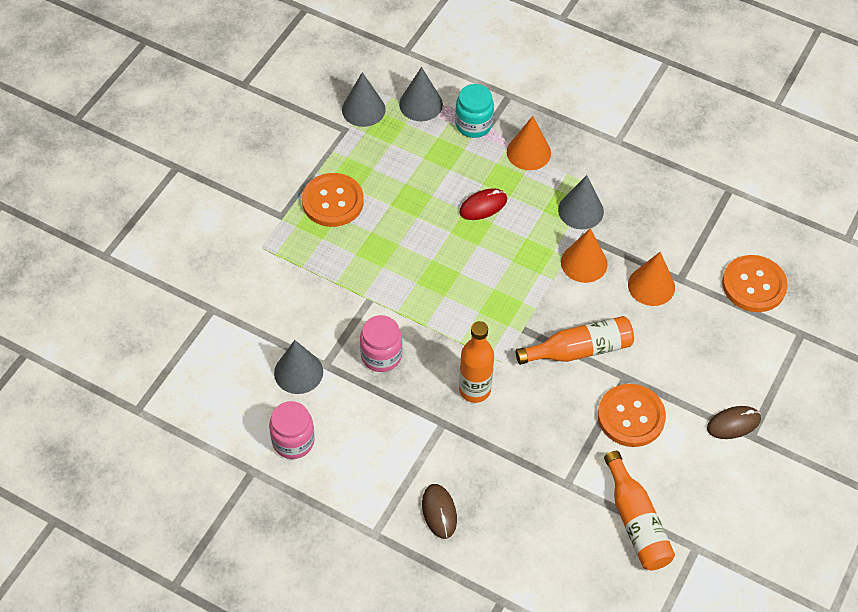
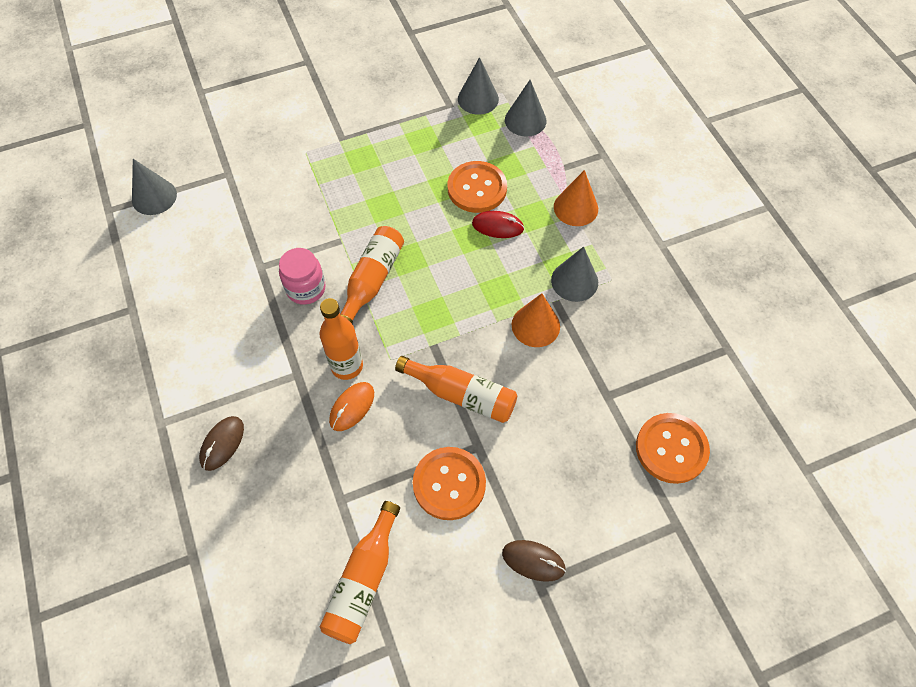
camera: 40 degrees right, 5 degrees up
pink jar [269,401,315,459] -> none
grey cone [274,340,323,394] -> grey cone moved to [132,159,177,215]
orange button [302,173,364,227] -> orange button moved to [448,161,507,213]
turquoise jar [455,84,494,138] -> none
orange cone [628,252,675,306] -> none
none -> orange mouse [329,382,374,431]
none -> orange bottle [340,226,404,323]

